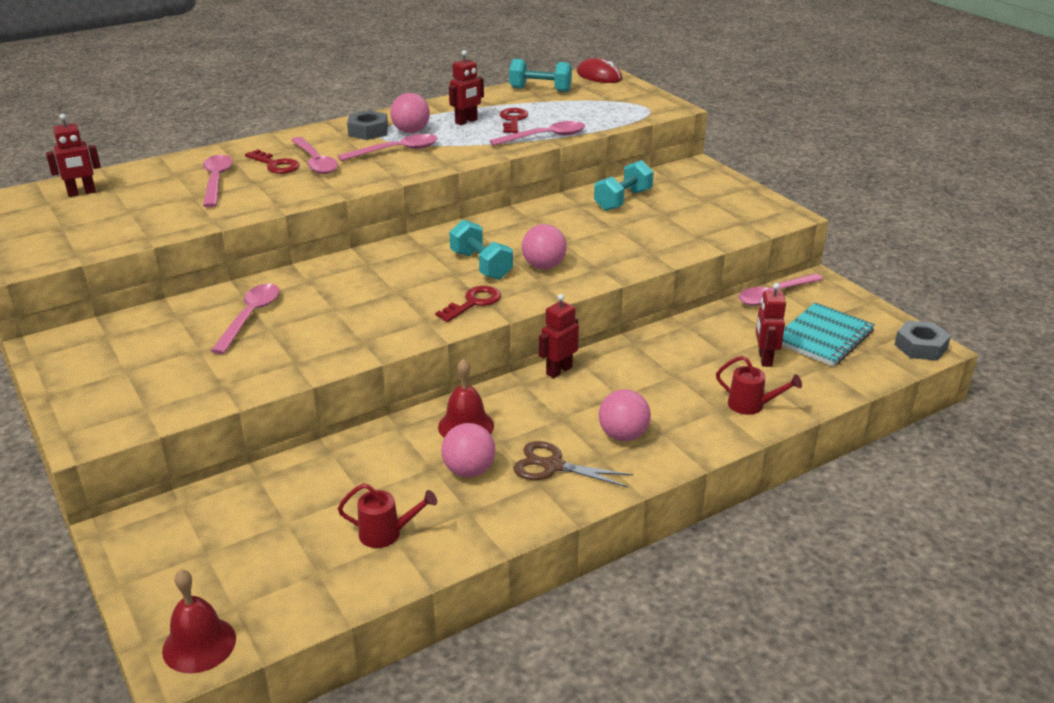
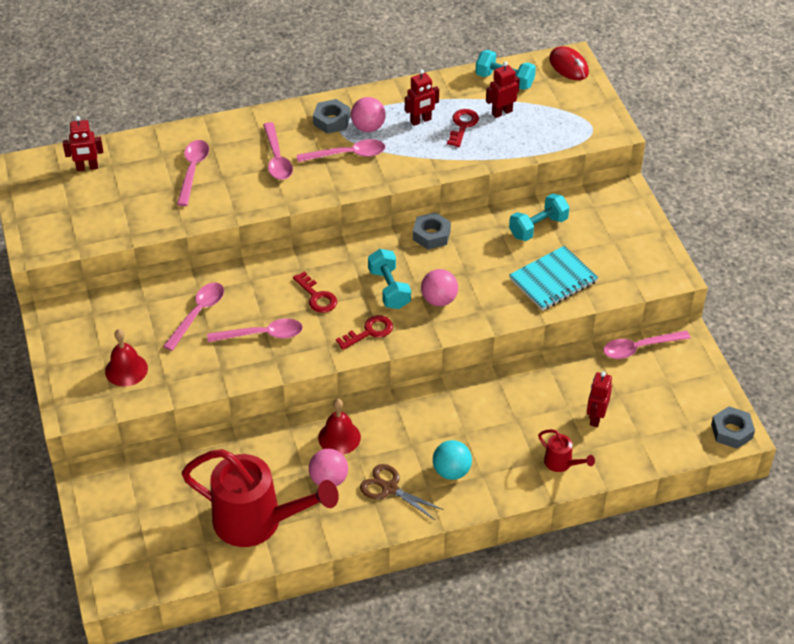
camera: 15 degrees right, 15 degrees up
red bell [162,569,236,673] -> red bell moved to [105,329,148,387]
red key [245,149,300,174] -> red key moved to [293,271,337,313]
red watering can [338,483,437,548] -> red watering can [182,449,339,547], size x2.36
pink spoon [490,121,585,146] -> pink spoon moved to [207,318,303,342]
red robot [539,294,579,378] -> red robot moved to [486,61,520,118]
pink ball [599,389,651,441] -> turquoise ball [433,440,472,480]
turquoise notebook [782,303,875,366] -> turquoise notebook moved to [509,246,598,311]
none -> grey nut [413,212,451,249]

